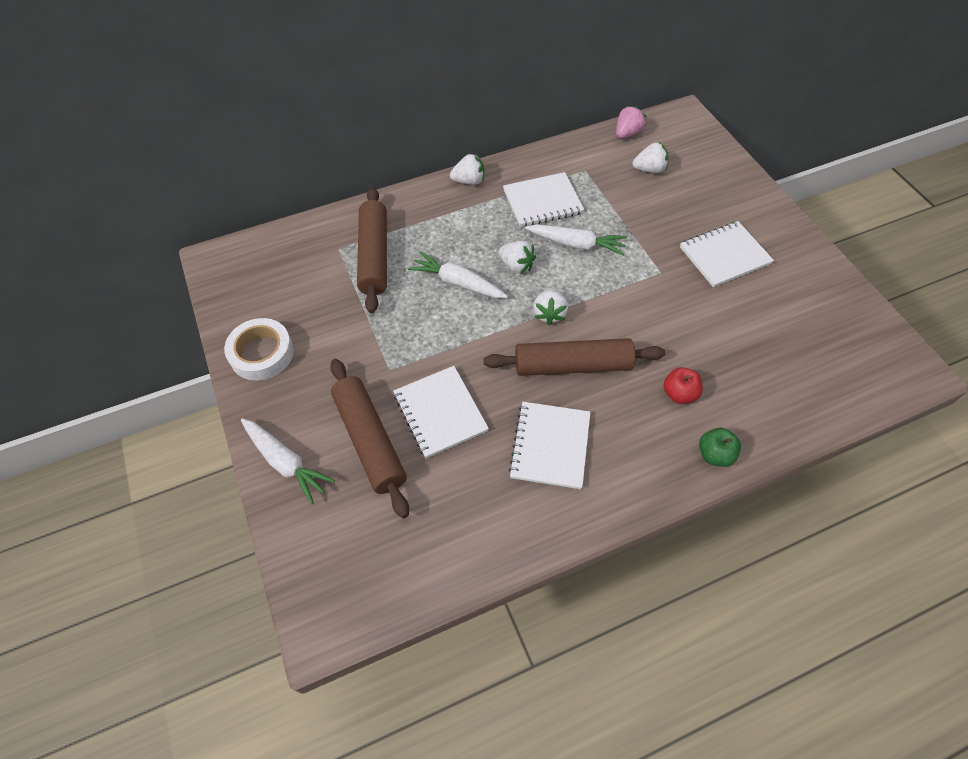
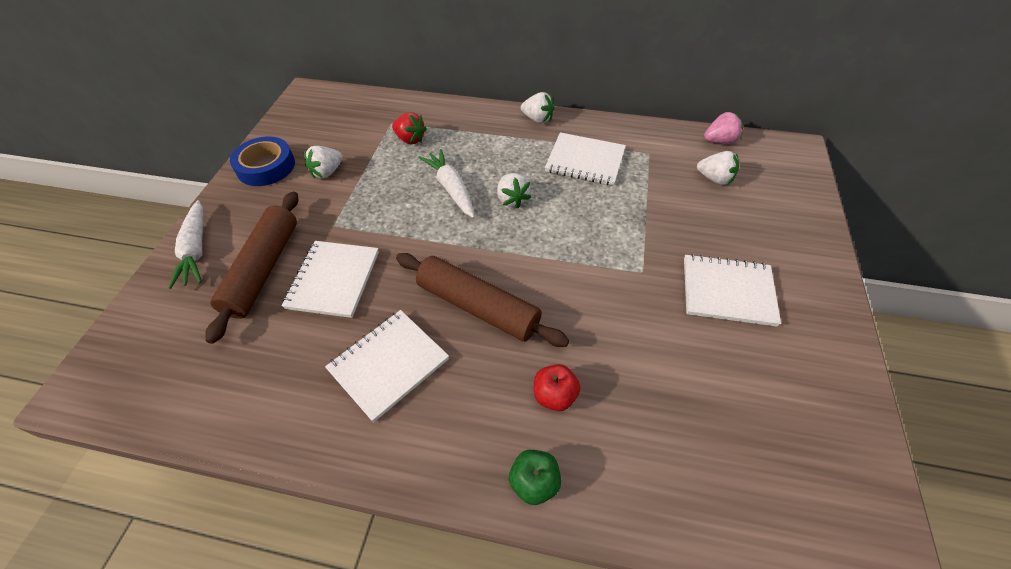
camera: 35 degrees right, 5 degrees down
white tape [224,318,294,381] -> blue tape [230,137,295,186]
brown rolling pin [357,187,387,313] -> red strawberry [392,112,426,144]
white carrot [525,224,627,256] -> none
white strawberry [533,288,568,325] -> white strawberry moved to [304,146,343,178]

